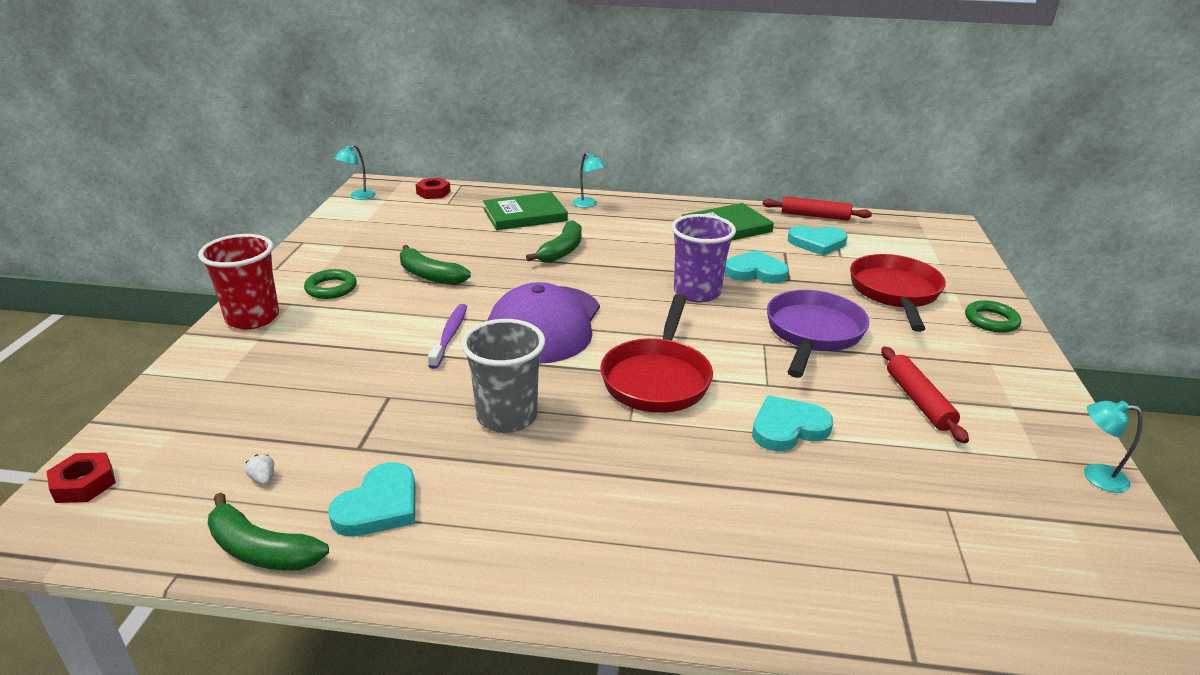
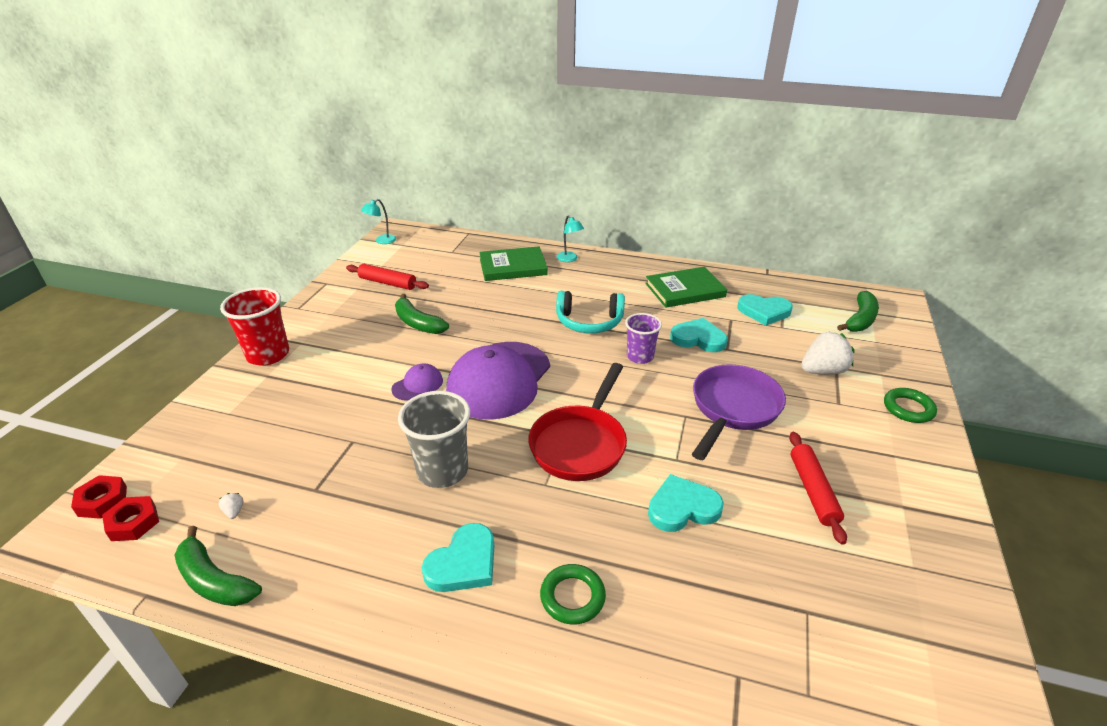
camera: 10 degrees right, 5 degrees up
green ring [304,269,357,299] -> green ring moved to [540,564,606,624]
turquoise heart [328,462,415,537] -> turquoise heart moved to [422,523,494,592]
red nut [416,178,451,199] -> red nut moved to [102,496,159,541]
purple toothbrush [428,304,467,369] -> purple cap [391,363,443,401]
green banana [526,220,582,263] -> green banana moved to [837,291,879,332]
purple cup [671,214,736,302] -> purple cup [625,313,662,364], size x0.65
red rolling pin [763,196,872,221] -> red rolling pin moved to [346,264,429,290]
red pan [850,254,946,332] -> white strawberry [801,331,855,374]
turquoise lamp [1084,401,1143,493] -> none
none -> turquoise headphones [556,291,625,333]

